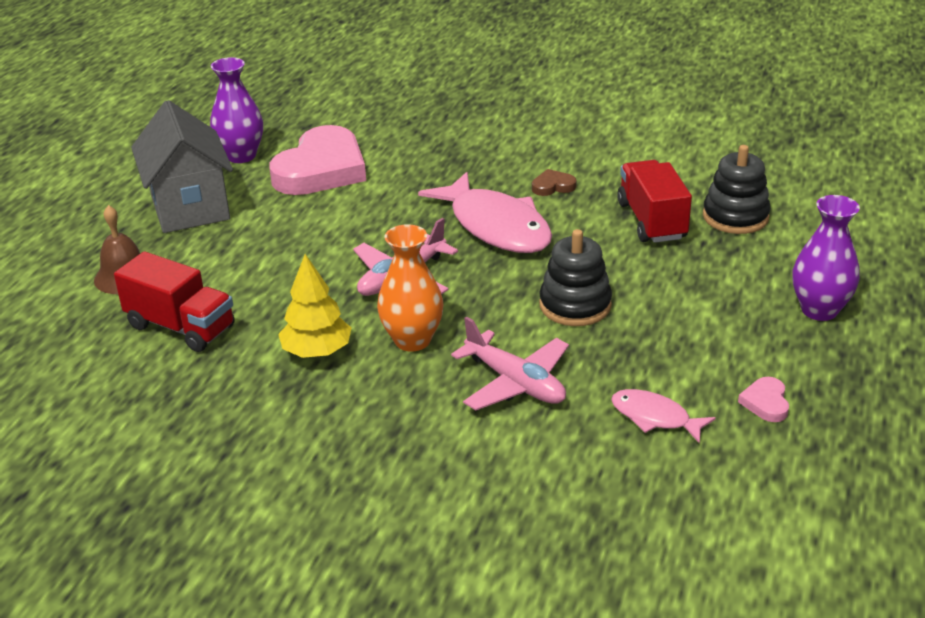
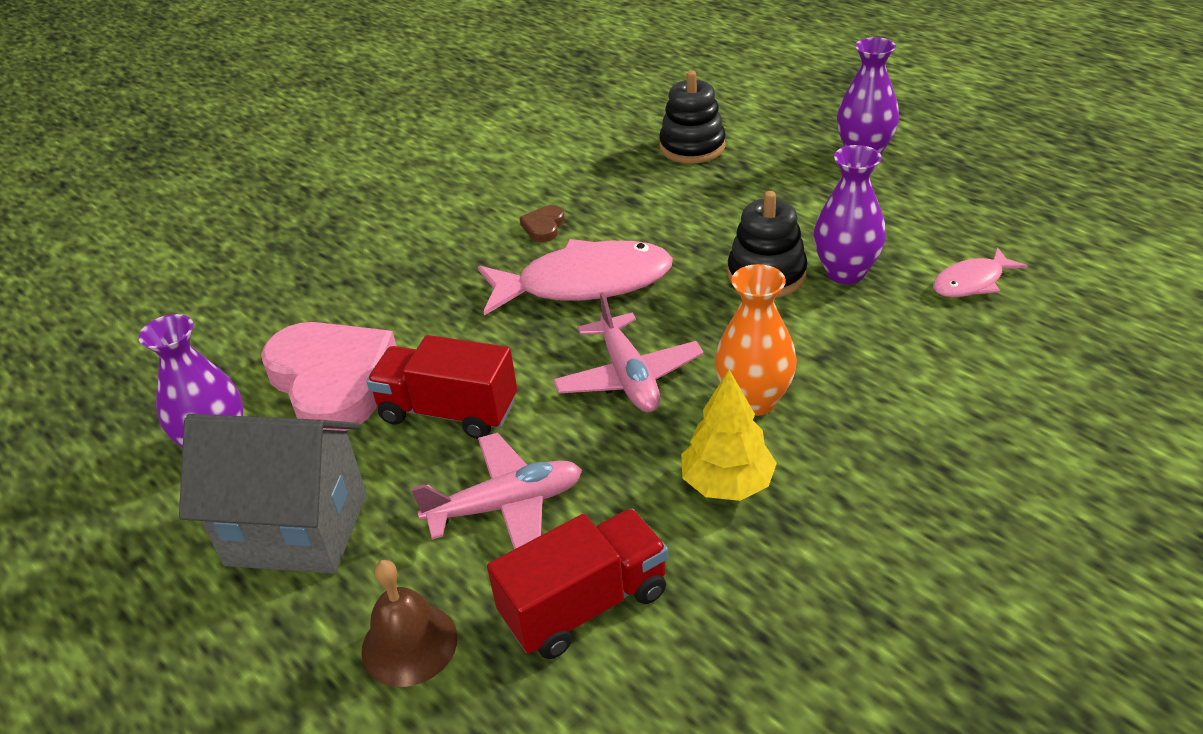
camera: 60 degrees left, 5 degrees up
pink plane [451,317,569,410] -> pink plane moved to [411,433,582,549]
red truck [617,160,692,243] -> red truck moved to [367,335,517,439]
pink heart [738,377,789,422] -> none
none -> purple vase [814,145,886,284]

